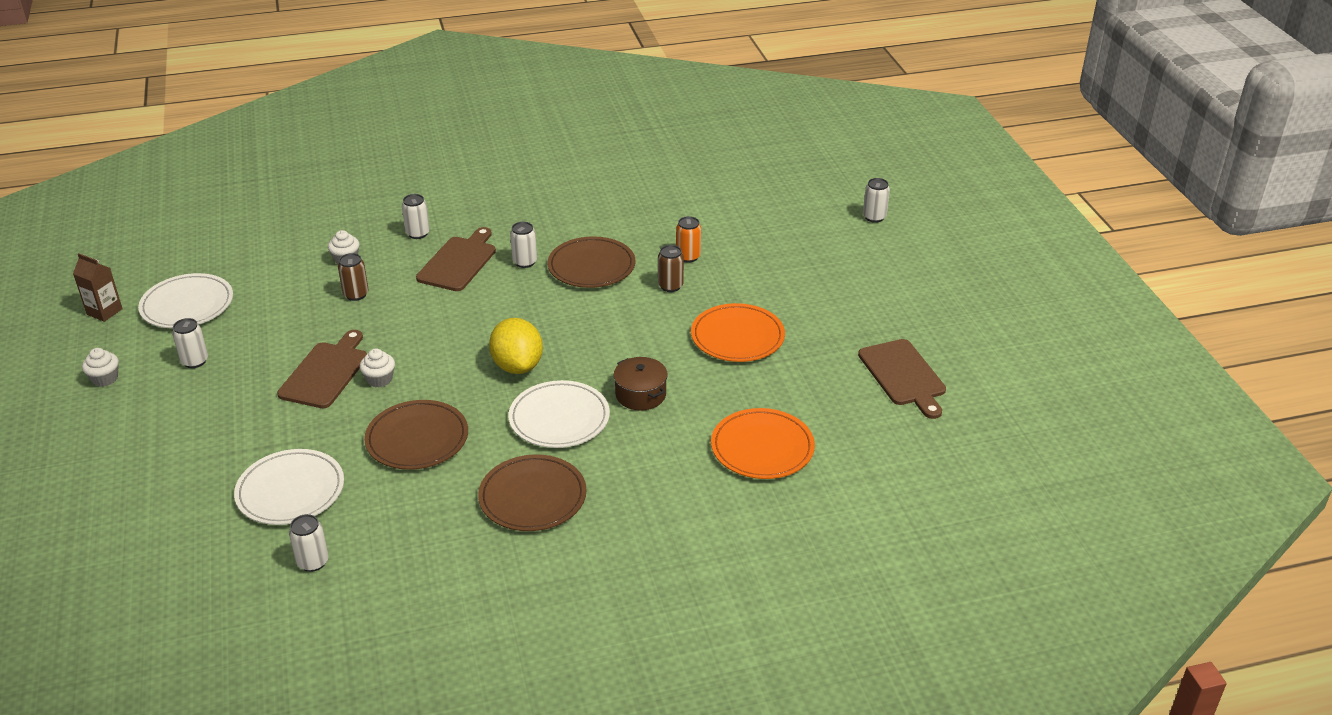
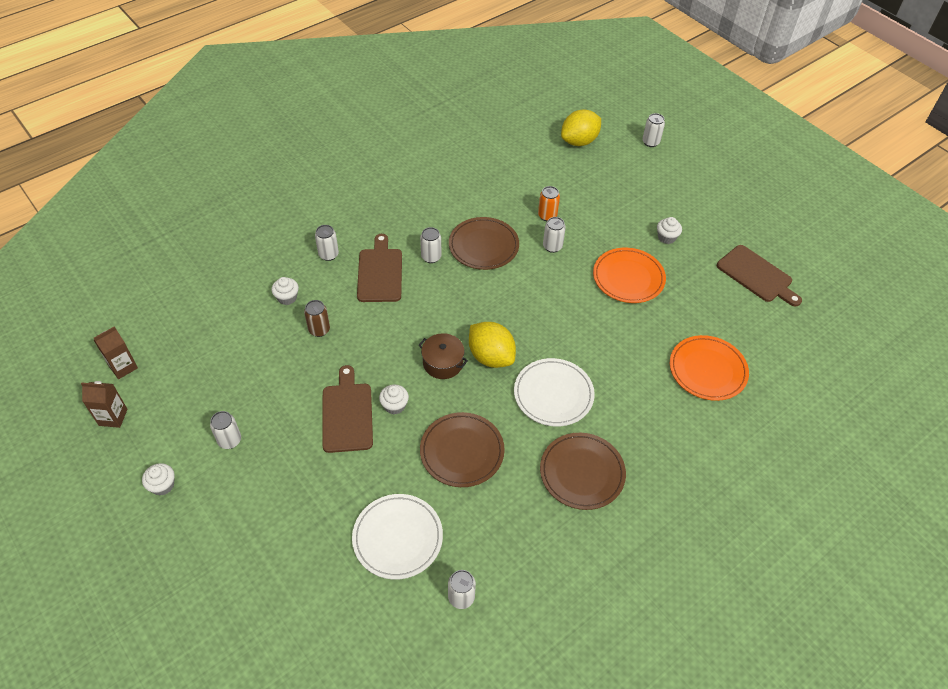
camera: 25 degrees left, 15 degrees up
white plate [138,273,233,328] -> none
brown pot [614,357,668,411] -> brown pot moved to [418,333,468,379]
brown can [658,245,684,292] -> white can [543,217,566,253]
none -> brown carton [94,326,138,379]
none -> yellow lemon [561,109,601,146]
none -> white cupcake [657,217,682,244]

